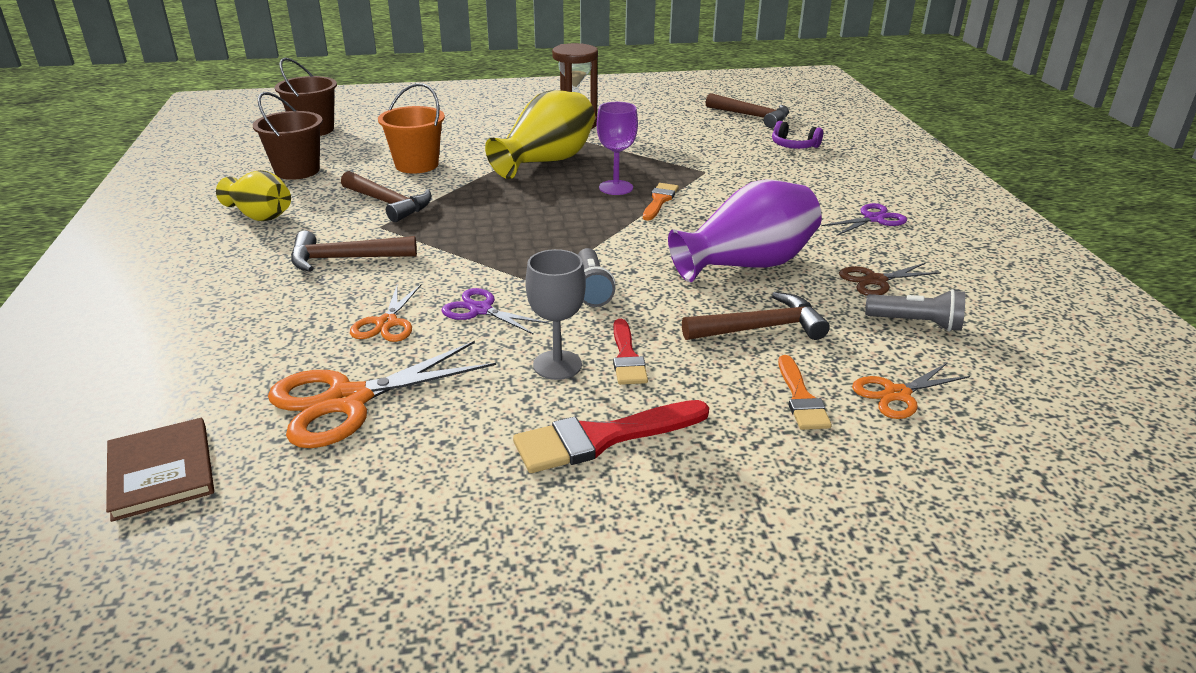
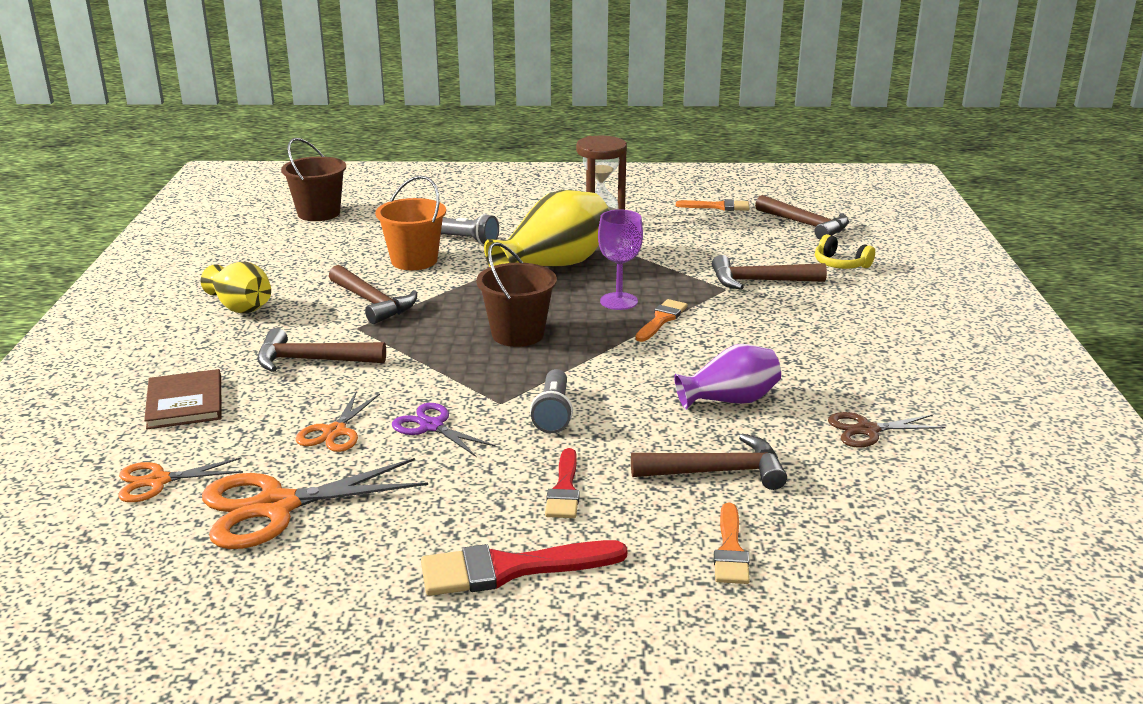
camera: 10 degrees right, 5 degrees down
brown book [106,418,214,522] -> brown book moved to [144,369,222,429]
brown bucket [253,92,323,180] -> brown bucket moved to [476,242,557,347]
grey goblet [525,249,586,380] -> none
purple vase [668,179,822,282] -> purple vase [674,344,781,409], size x0.63
purple headphones [772,121,823,149] -> yellow headphones [815,234,875,269]
purple scissors [821,203,907,236] -> none
orange scissors [852,362,970,419] -> orange scissors moved to [118,457,243,502]
grey flashlight [865,289,965,332] -> grey flashlight moved to [441,214,499,245]
none -> orange brush [676,199,749,211]
none -> brown hammer [712,255,827,290]

